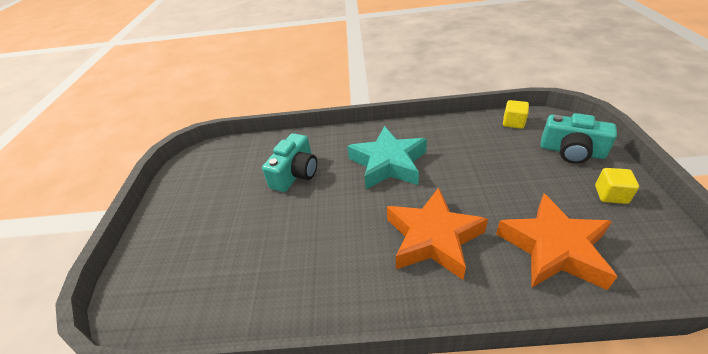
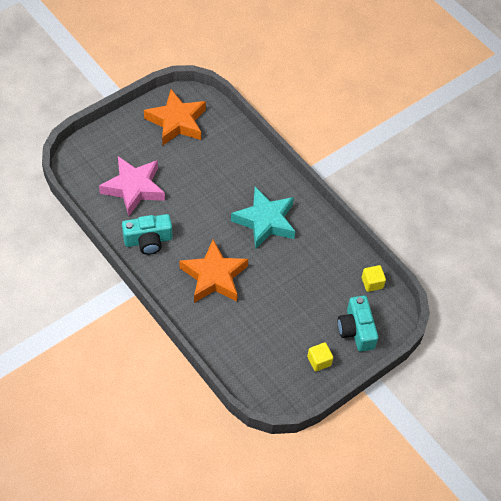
camera: 45 degrees right, 15 degrees up
turquoise camera [262,133,317,192] -> turquoise camera moved to [122,214,172,255]
orange star [496,194,617,290] -> orange star moved to [144,89,206,145]
none -> pink star [99,156,165,216]

